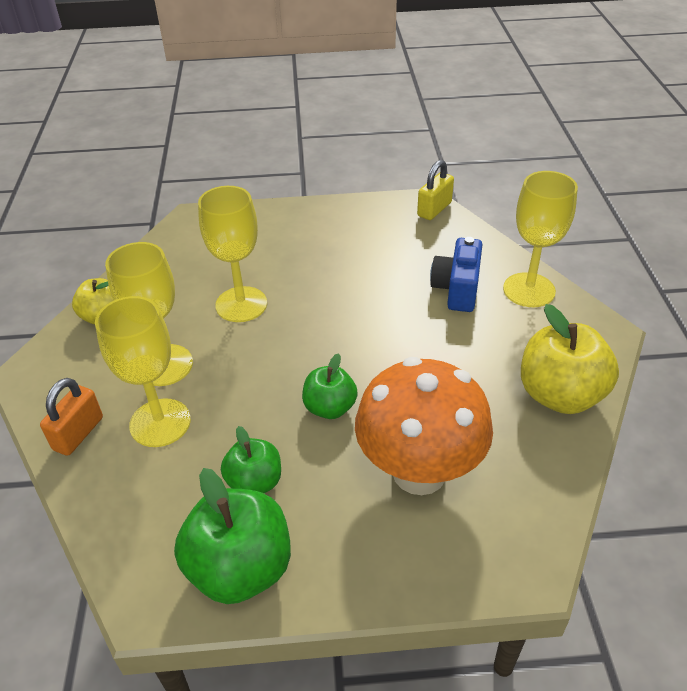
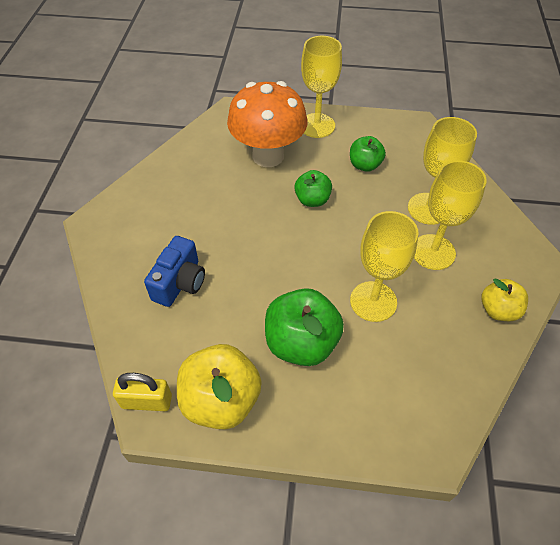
camera: 170 degrees left, 10 degrees up
orange padlock [40,378,103,456] -> none
green apple [174,468,291,604] -> green apple moved to [265,288,344,366]
yellow padlock [417,160,454,220] -> yellow padlock turned 45 degrees clockwise [113,373,172,411]
yellow goblet [503,171,578,307] -> yellow goblet moved to [301,36,342,138]
yellow apple [521,304,619,414] -> yellow apple moved to [177,344,262,429]

